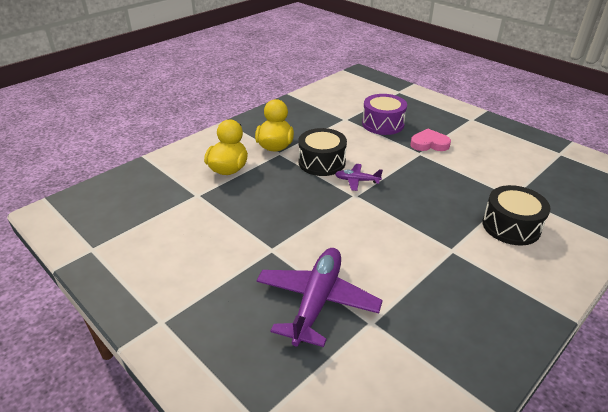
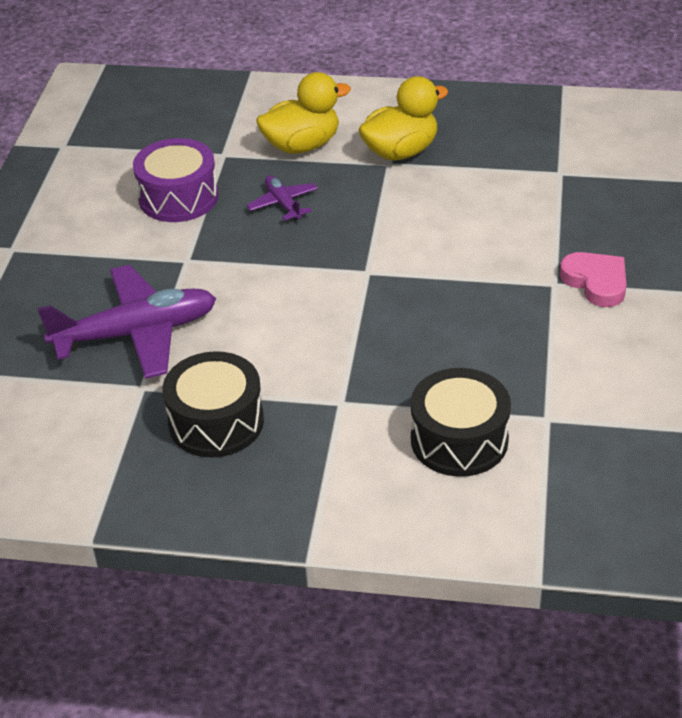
camera: 55 degrees right, 5 degrees up
black drum [298,128,347,176] -> black drum moved to [163,351,264,458]
purple plane [335,164,383,191] -> purple plane moved to [246,176,318,221]
purple drum [362,94,407,135] -> purple drum moved to [133,138,218,222]

